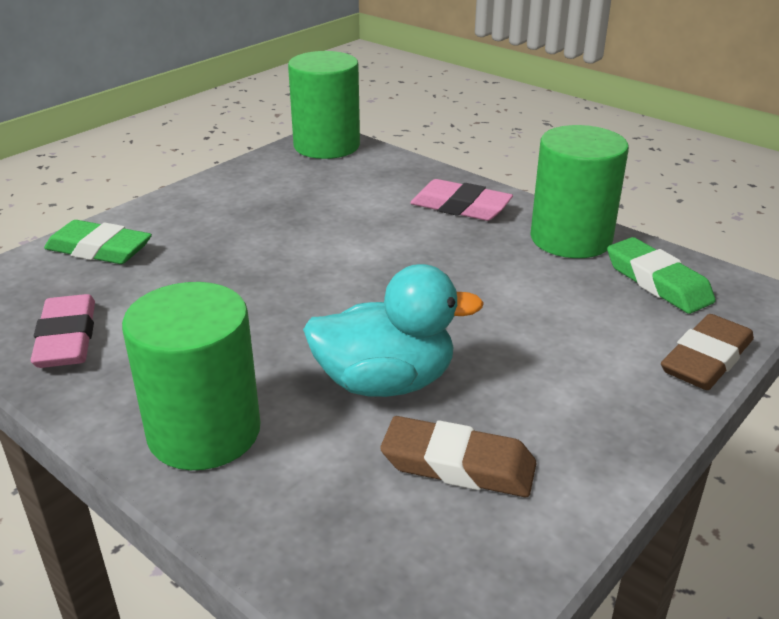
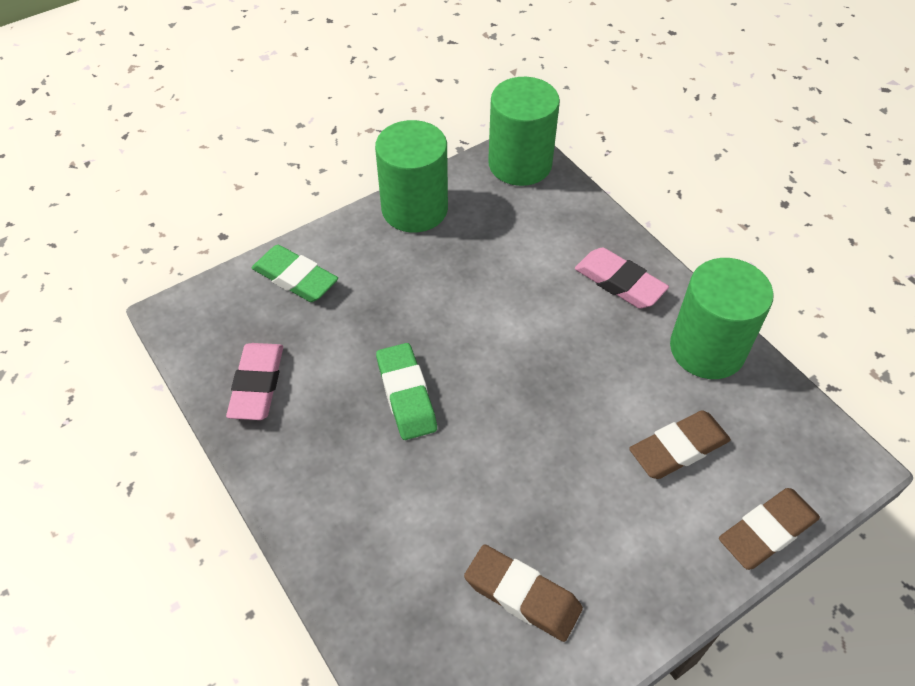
camera: 15 degrees right, 20 degrees up
green cylinder [122,282,261,470] -> green cylinder moved to [375,120,448,233]
turquoise duck [303,264,484,397] -> none
green eraser [607,237,716,314] -> green eraser moved to [376,343,437,440]
none -> brown eraser [629,410,731,479]

